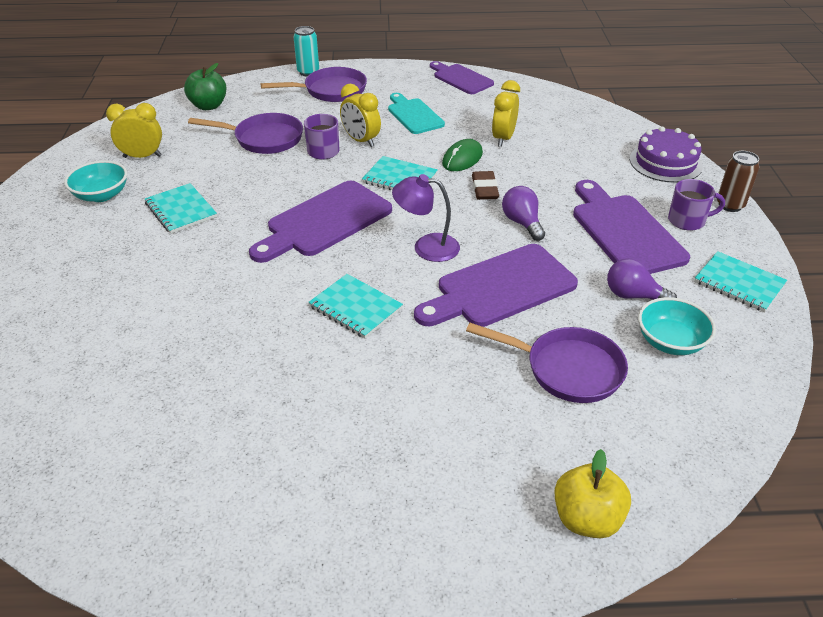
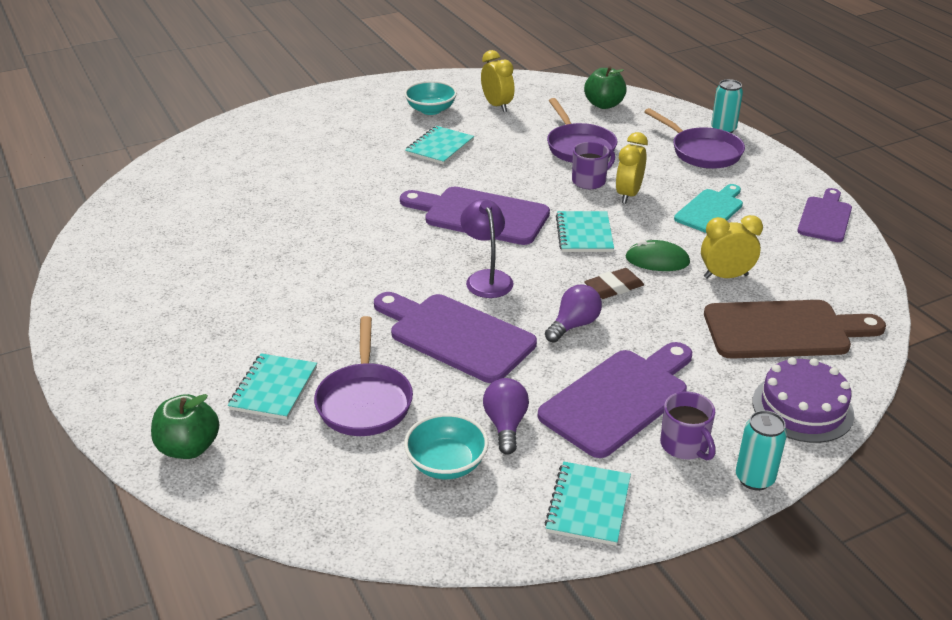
camera: 65 degrees right, 5 degrees down
turquoise notebook [308,274,403,338] -> turquoise notebook moved to [228,353,317,420]
yellow apple [554,449,631,538] -> green apple [151,394,219,459]
brown can [717,151,759,212] -> turquoise can [736,410,787,491]
none -> brown cutting board [704,300,886,359]

